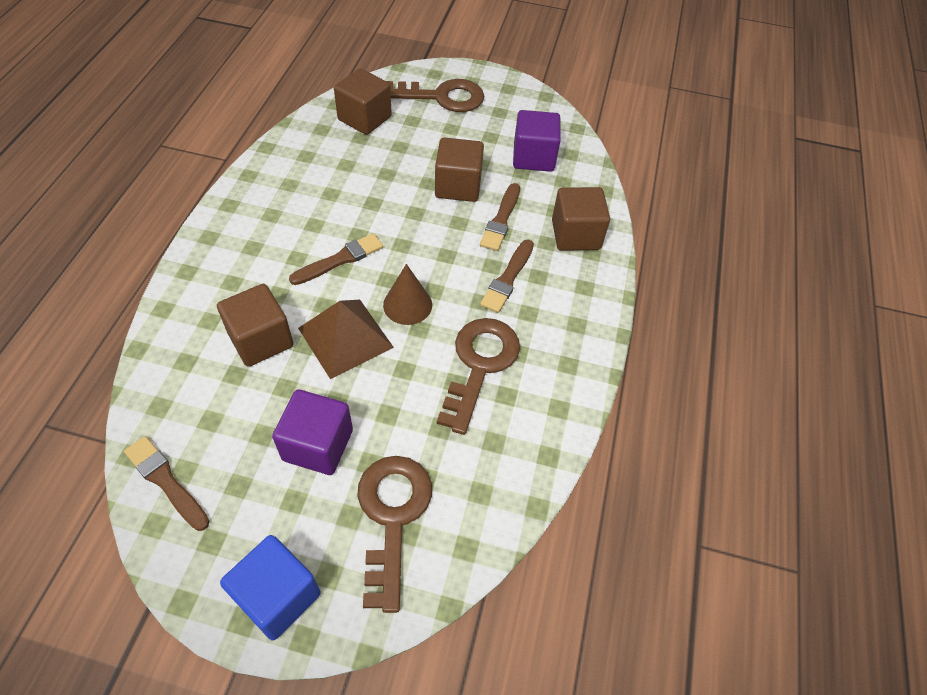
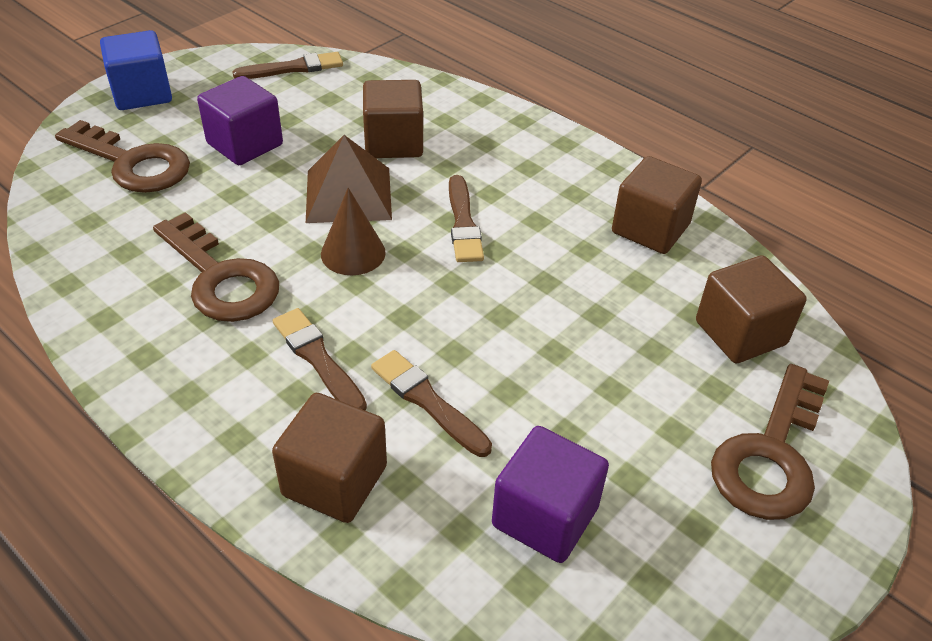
camera: 120 degrees right, 10 degrees down
brown cube [435,138,484,202] -> brown cube moved to [612,156,702,254]

